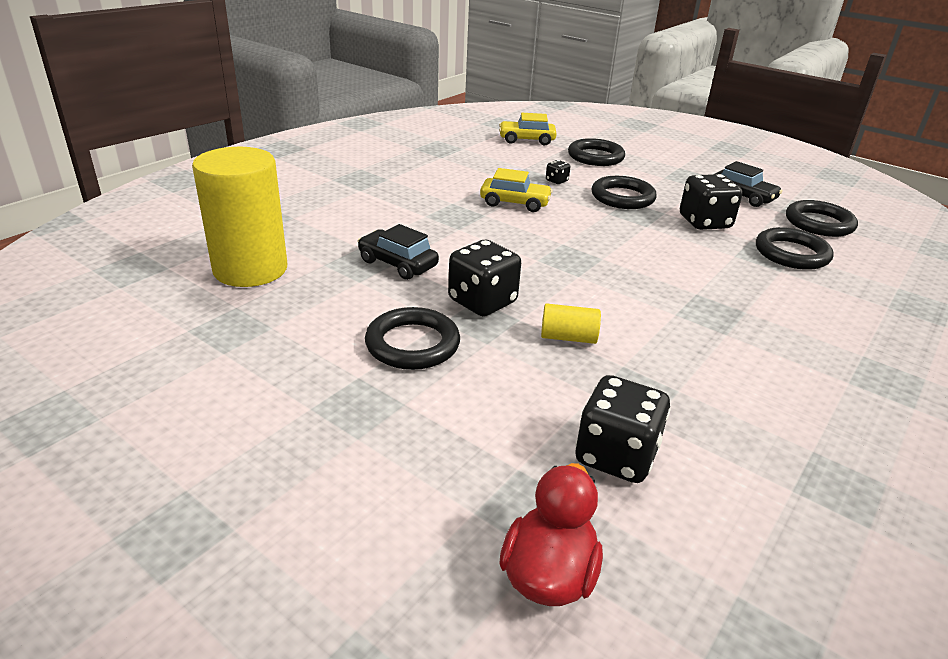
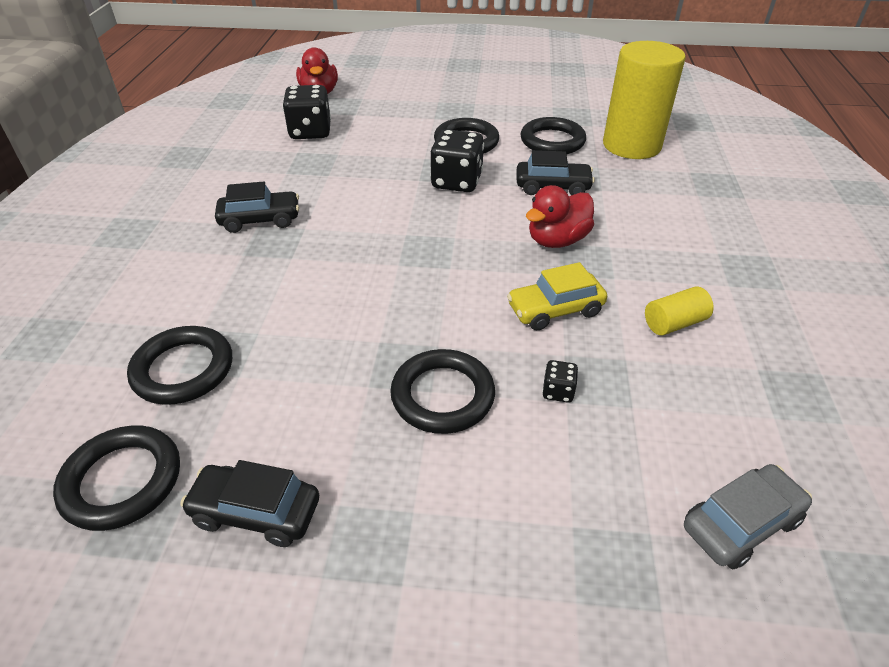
camera: 150 degrees right, 10 degrees up
yellow car [499,113,557,145] -> grey car [684,464,812,570]
yellow cylinder [541,303,601,344] -> yellow cylinder moved to [645,286,714,336]
black ring [568,138,625,166] -> black ring moved to [520,117,586,154]
black dice [680,174,743,230] -> none
none -> black car [215,182,299,233]
none -> red duck [526,185,594,248]

